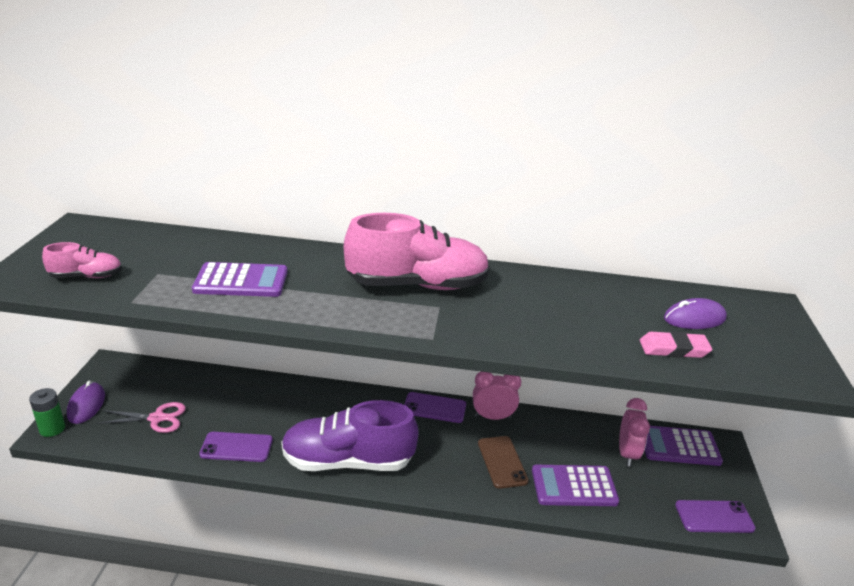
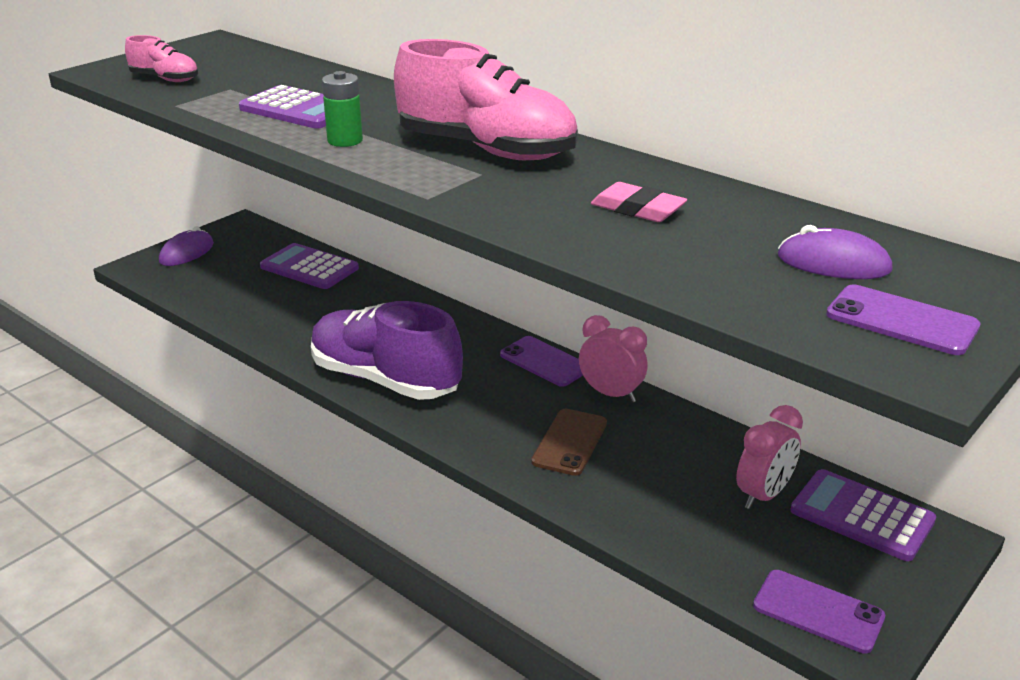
camera: 35 degrees right, 0 degrees up
green battery [29,388,65,437] -> green battery moved to [322,71,363,147]
pink scissors [96,402,186,433] -> none
purple phone [199,432,273,462] -> purple phone moved to [826,284,980,355]
purple calculator [532,465,619,506] -> purple calculator moved to [260,243,359,289]
pink eraser [640,331,713,358] -> pink eraser moved to [591,182,687,222]

